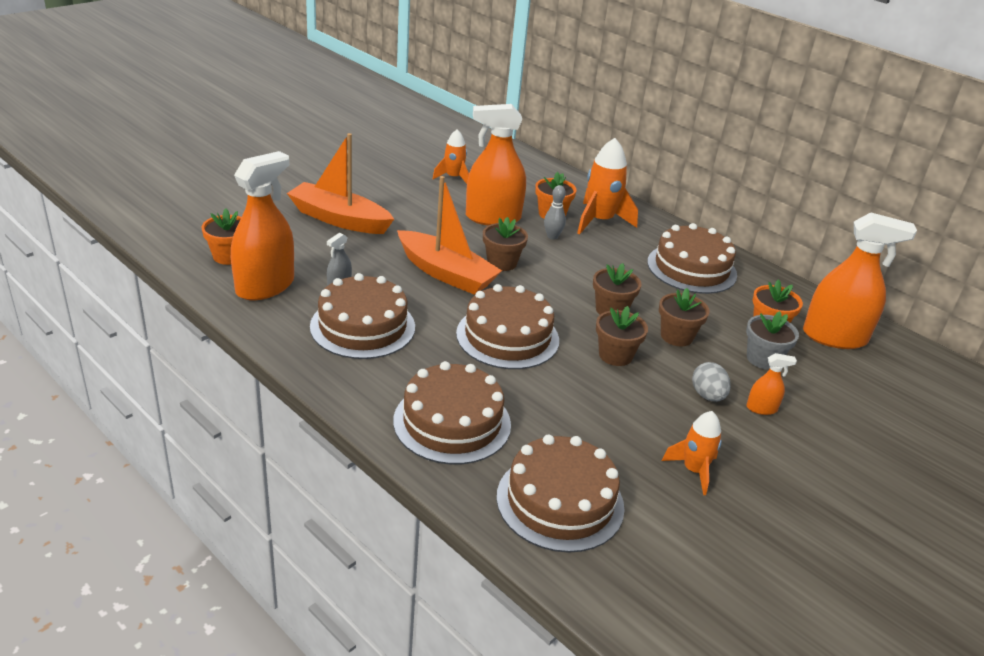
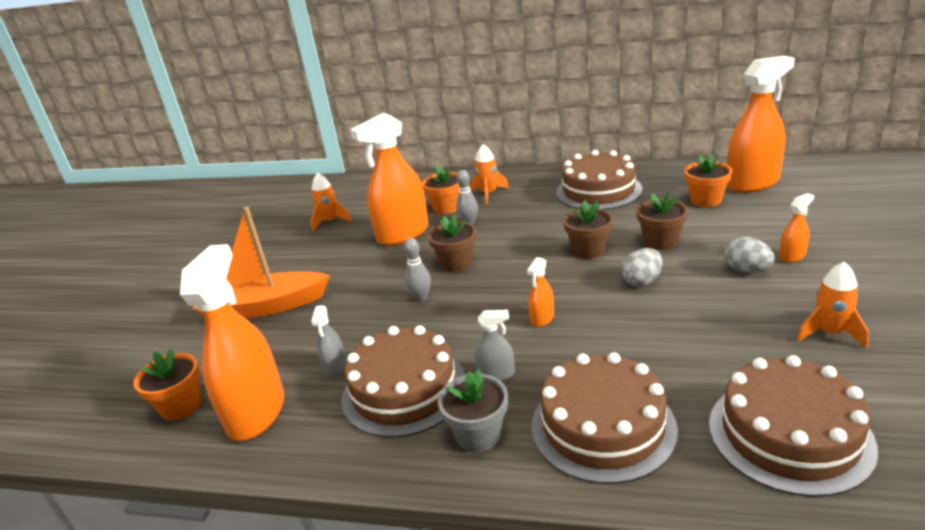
camera: 25 degrees left, 5 degrees down
orange boat [397,176,502,295] -> grey bowling pin [404,238,431,302]
brown cake [456,284,559,369] -> orange spray bottle [527,257,554,327]
orange rocket [577,138,638,234] -> orange rocket [470,144,509,204], size x0.61
brown flower pot [596,306,648,366] -> grey egg [622,248,663,287]
grey flower pot [746,311,799,370] -> grey flower pot moved to [438,369,508,452]
none -> grey spray bottle [475,310,515,381]

